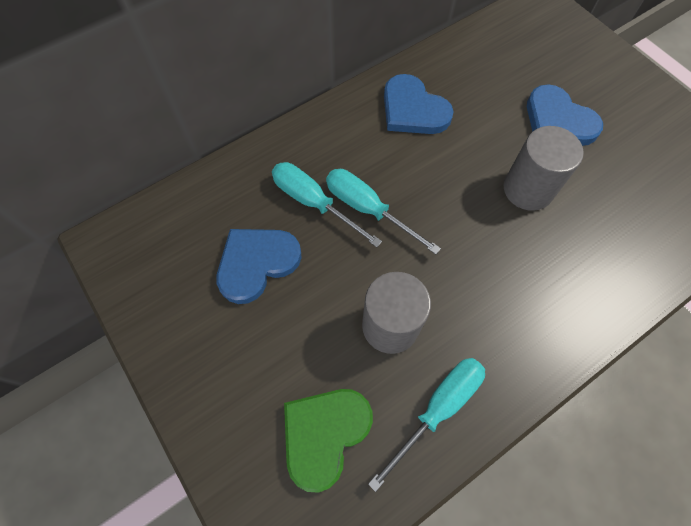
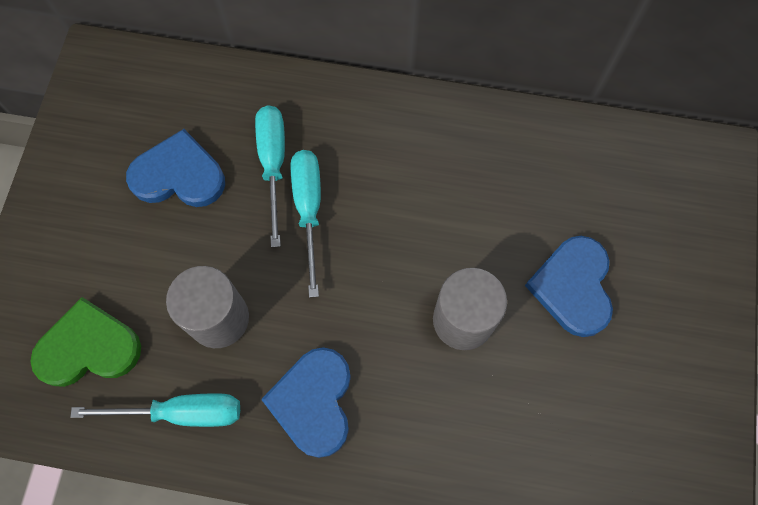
camera: 45 degrees right, 5 degrees up
blue heart [384,74,454,134] -> blue heart moved to [261,347,351,458]

